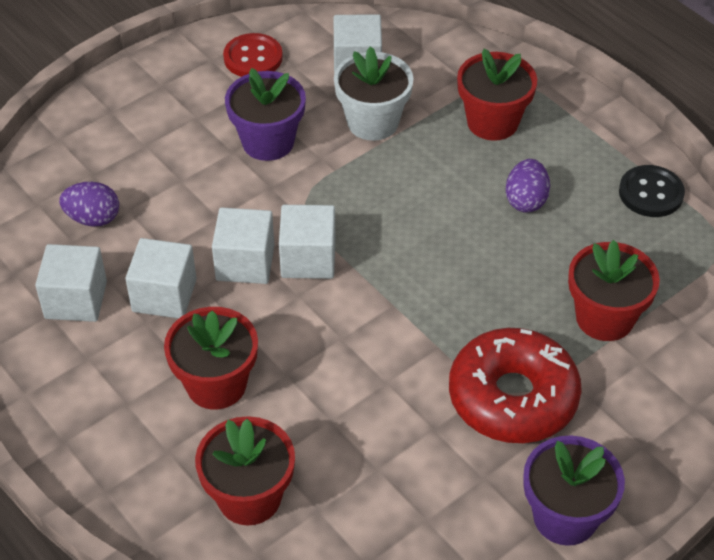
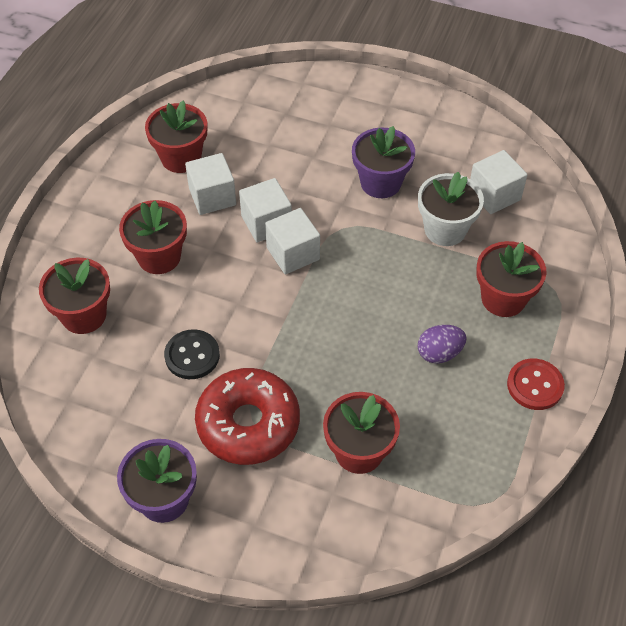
camera: 60 degrees right, 5 degrees up
white cube [35,244,107,322] -> red flower pot [145,100,207,173]
purple egg [59,182,119,227] -> none
red button [223,33,283,77] -> red button moved to [507,359,565,410]
black button [619,165,685,217] -> black button moved to [164,329,220,379]

